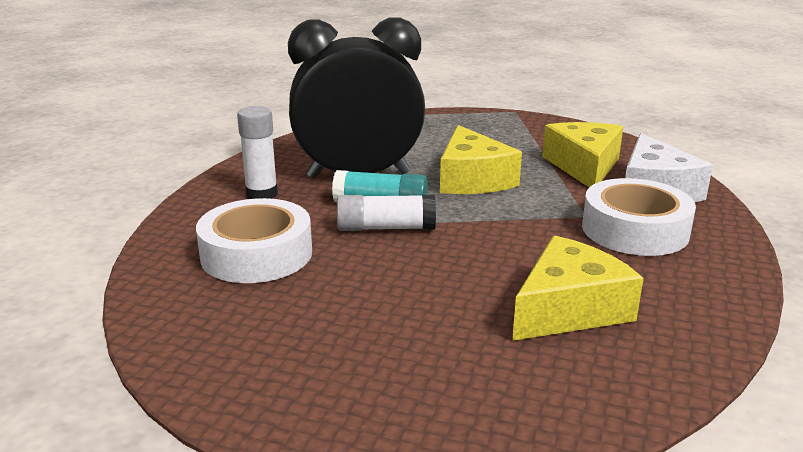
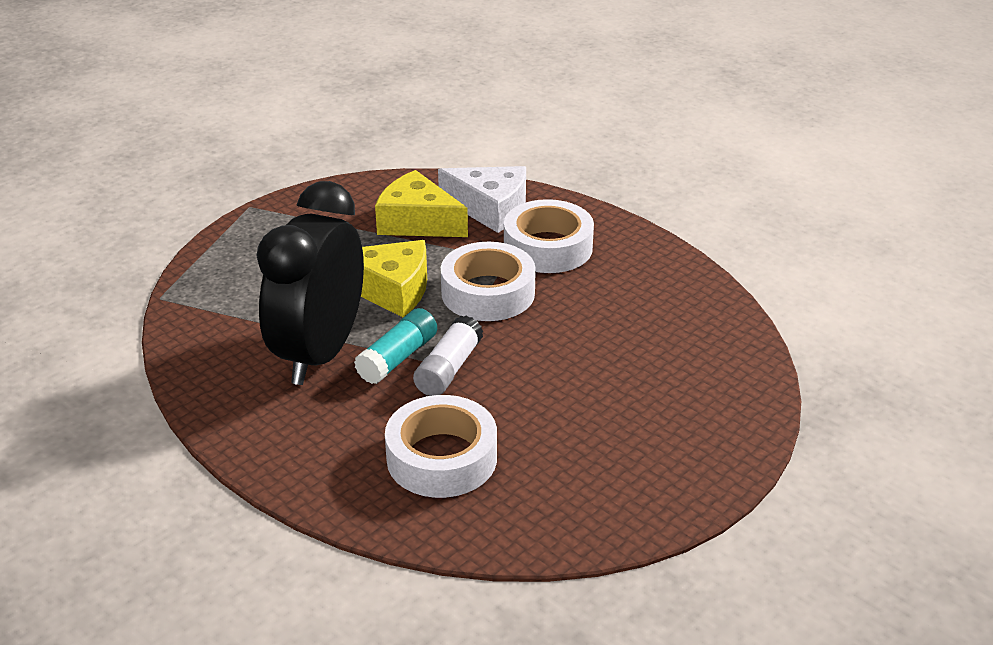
camera: 65 degrees left, 10 degrees up
white glue stick [237,106,278,199] -> none
yellow cheese [512,236,644,341] -> none
none -> white tape [441,242,536,321]

